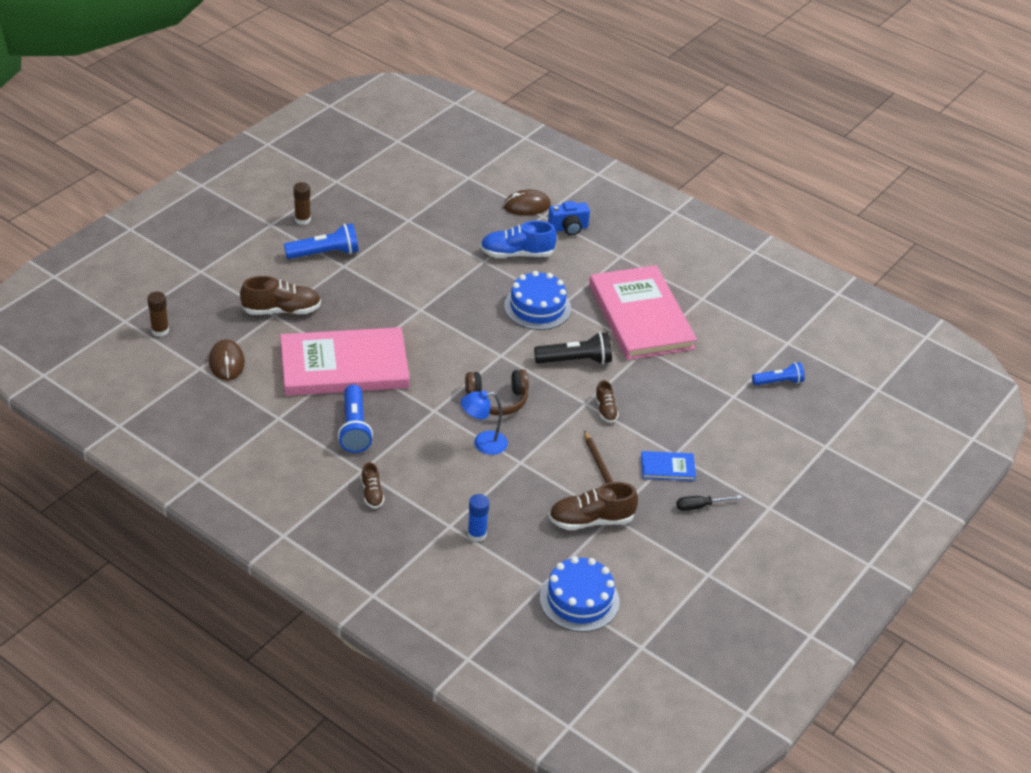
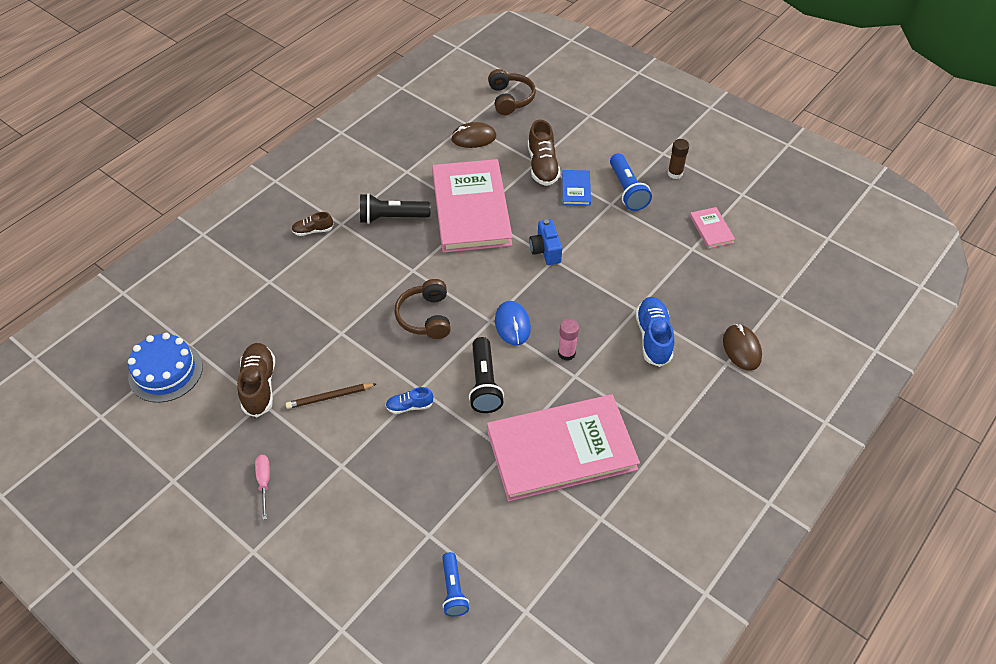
camera: 95 degrees right, 10 degrees up
brown glue stick [147,292,169,337] -> brown headphones [488,69,536,115]
blue flashlight [338,384,373,453] -> black flashlight [360,193,430,224]
blue lamp [461,390,508,455] -> none
blue glue stick [467,494,489,542] -> none
blue cake [504,271,571,330] -> pink glue stick [558,319,579,361]
blue camera [548,201,590,235] -> blue camera moved to [529,219,562,265]
brown shoe [595,380,619,423] -> blue shoe [386,387,434,414]
blue book [641,451,696,481] -> blue book moved to [562,170,591,205]
black screwdriver [676,495,742,511] -> pink screwdriver [255,455,270,520]
none -> blue mouse [495,301,531,345]
none -> pink book [690,207,735,249]

